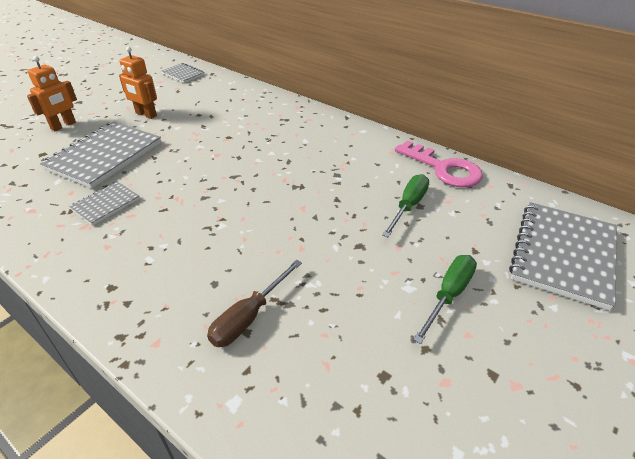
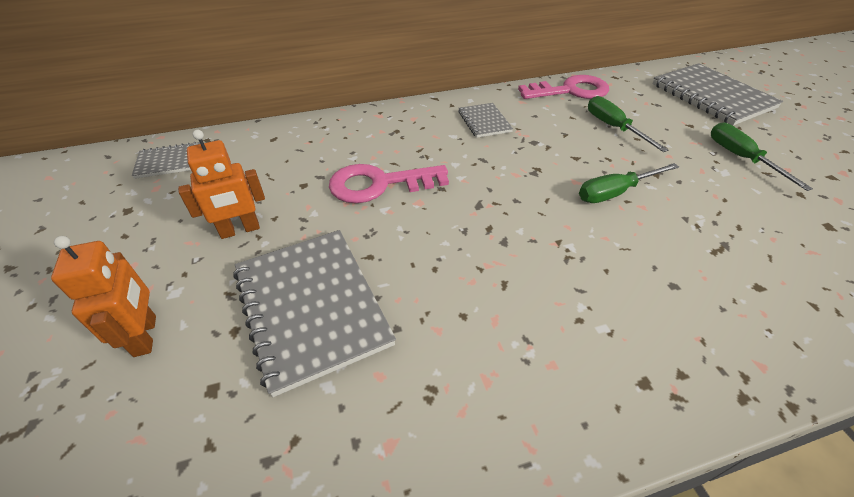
camera: 55 degrees left, 5 degrees up
grey notebook [69,182,140,226] -> grey notebook moved to [458,103,513,138]
brown screwdriver [207,260,302,347] -> none
none -> pink key [329,164,449,203]
none -> green screwdriver [579,163,679,203]

